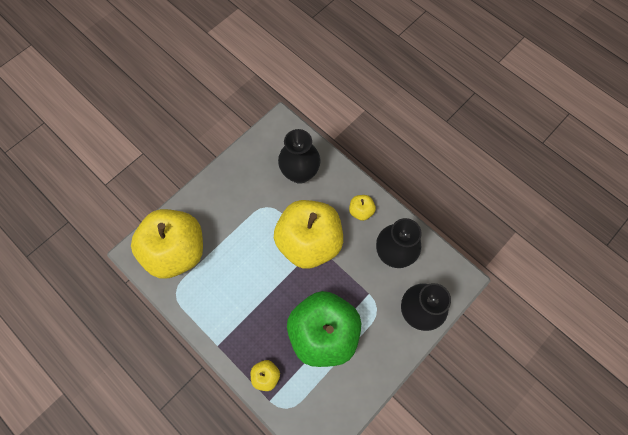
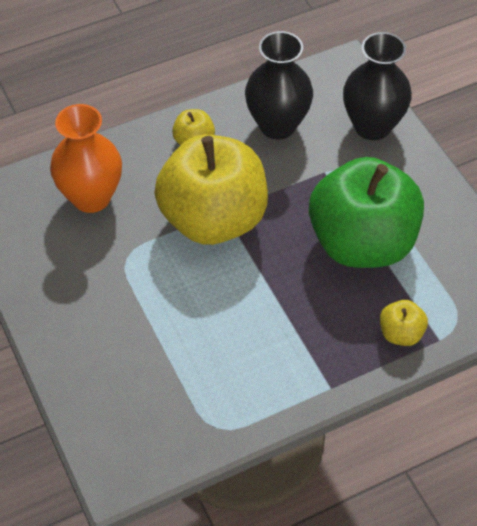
camera: 70 degrees left, 15 degrees down
yellow apple [131,209,203,278] -> none
black vase [278,129,321,184] -> orange vase [50,104,122,213]

